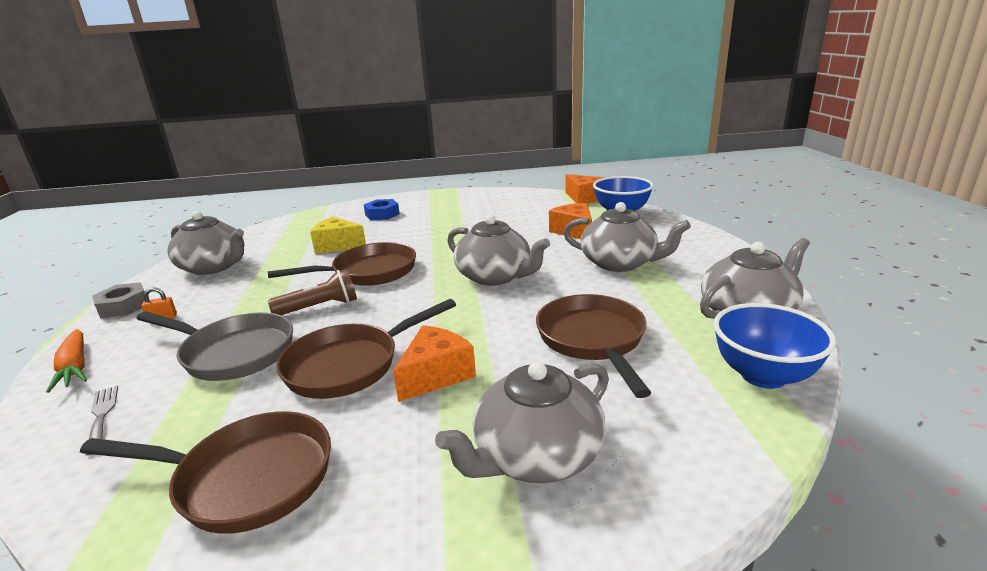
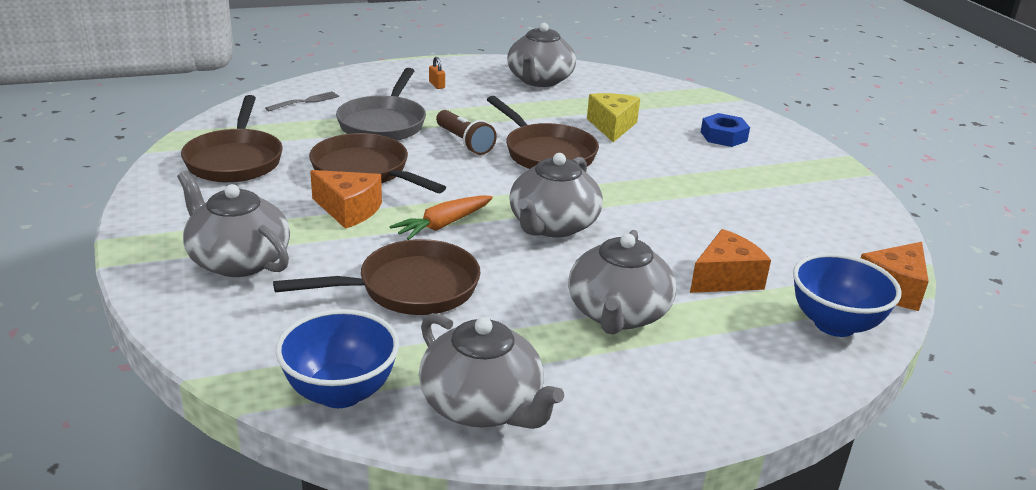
camera: 75 degrees right, 5 degrees up
orange carrot [46,329,87,393] -> orange carrot moved to [389,195,493,240]
grey nut [92,282,145,318] -> none

